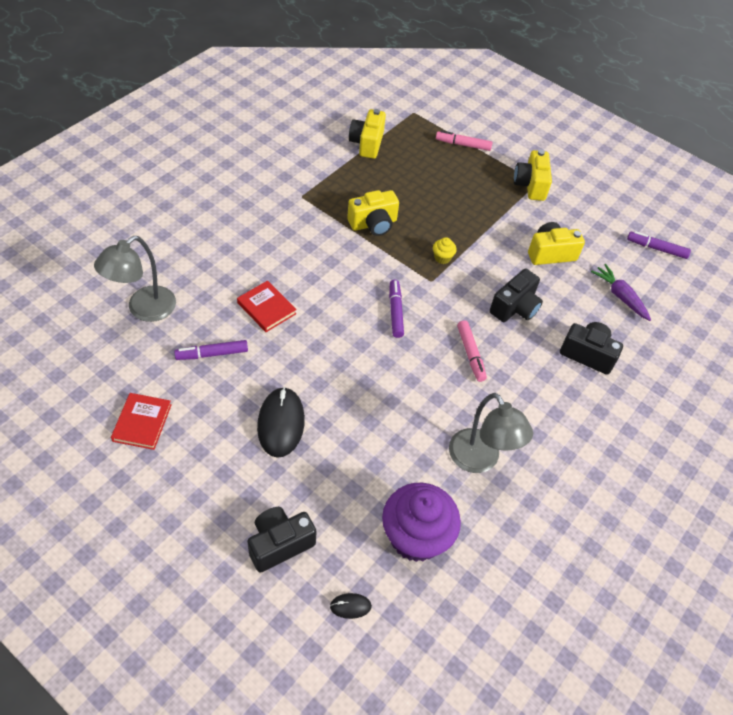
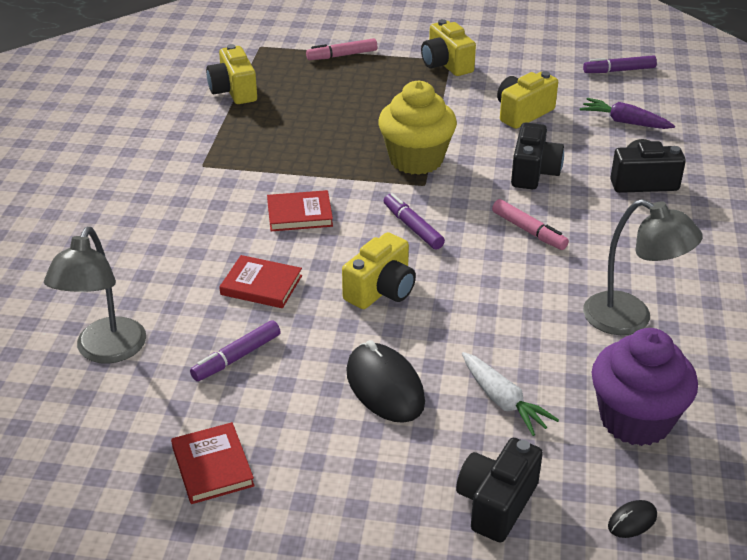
camera: 25 degrees left, 15 degrees down
yellow camera [347,190,399,236] -> yellow camera moved to [342,232,416,309]
yellow cupcake [433,237,457,264] -> yellow cupcake [378,80,457,175], size x2.48
none -> red book [267,190,333,231]
none -> white carrot [462,352,559,436]

